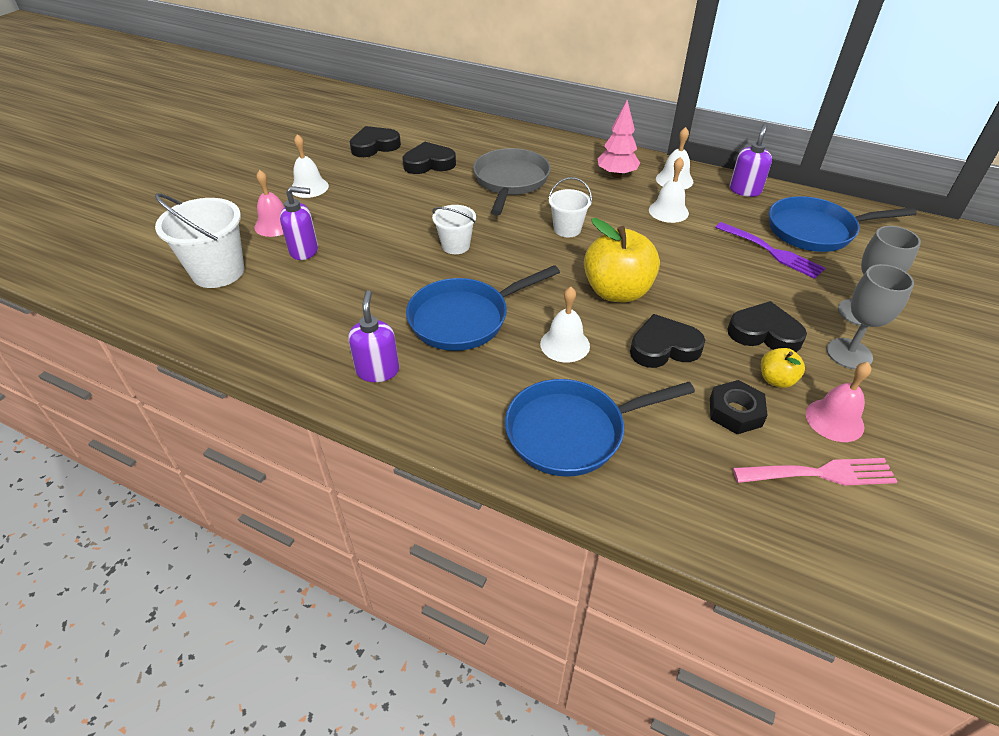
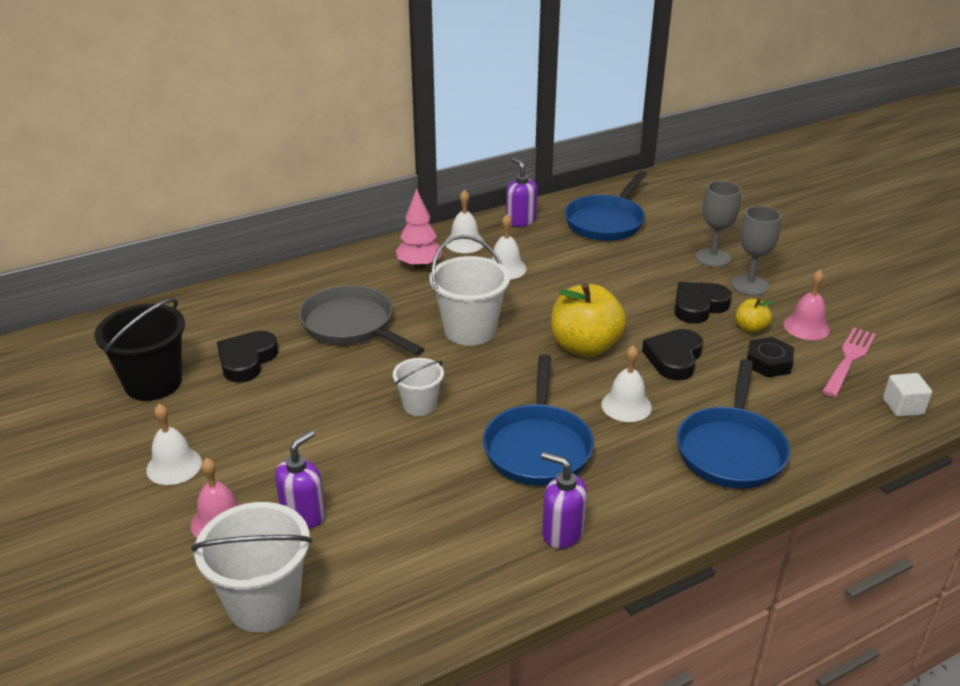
camera: 55 degrees left, 10 degrees down
black heart [349,126,401,157] -> black bucket [95,298,185,401]
white bucket [549,177,592,237] -> white bucket [429,235,510,346], size x1.71
purple fork [715,222,825,279] -> none
none -> white cube [883,373,932,417]

